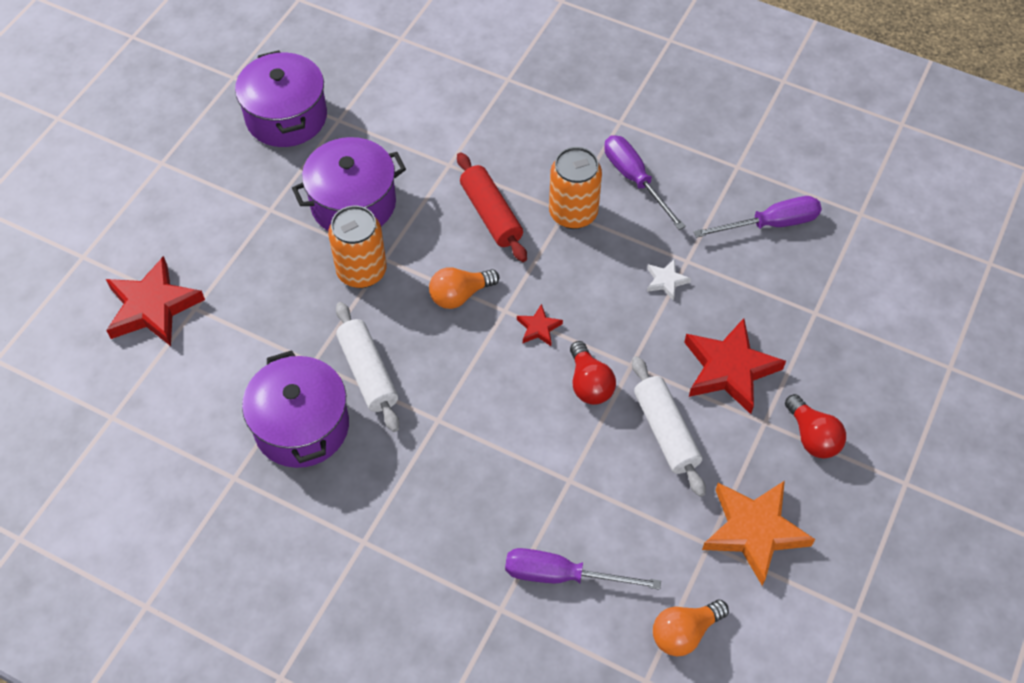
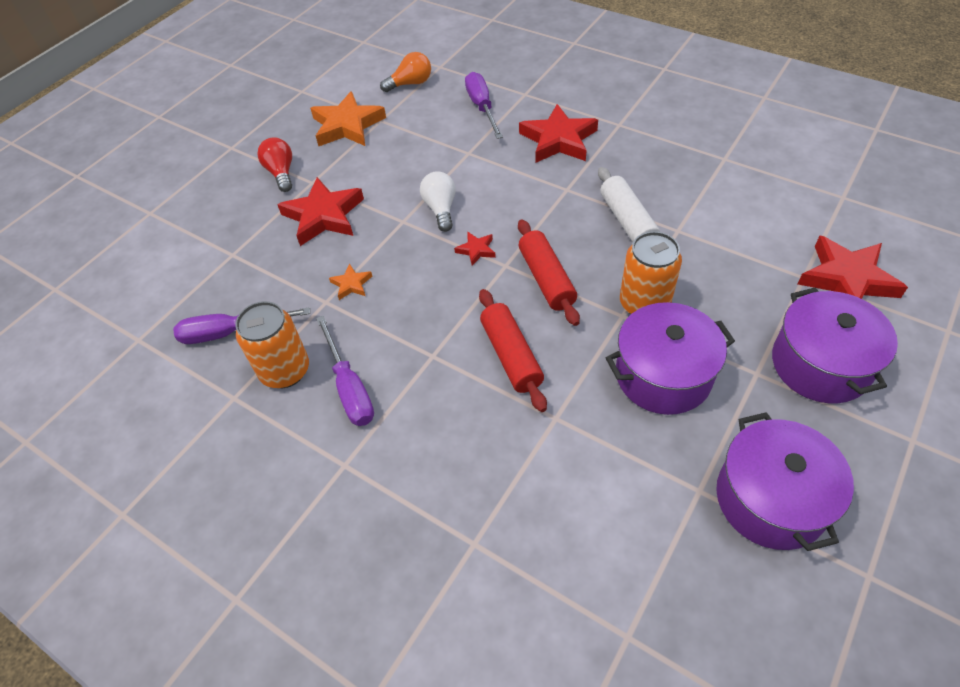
camera: 170 degrees left, 5 degrees down
purple pot [242,350,349,468] -> purple pot moved to [772,288,898,403]
orange light bulb [429,267,499,309] -> red rolling pin [518,220,580,326]
purple screwdriver [505,548,661,590] -> purple screwdriver turned 120 degrees counterclockwise [465,72,503,139]
orange can [549,147,602,229] -> orange can moved to [235,301,309,388]
red light bulb [570,341,616,405] -> white light bulb [420,171,456,232]
white rolling pin [632,356,706,497] -> none
white star [647,259,691,301] -> orange star [329,264,372,300]
none -> red star [519,104,598,163]

